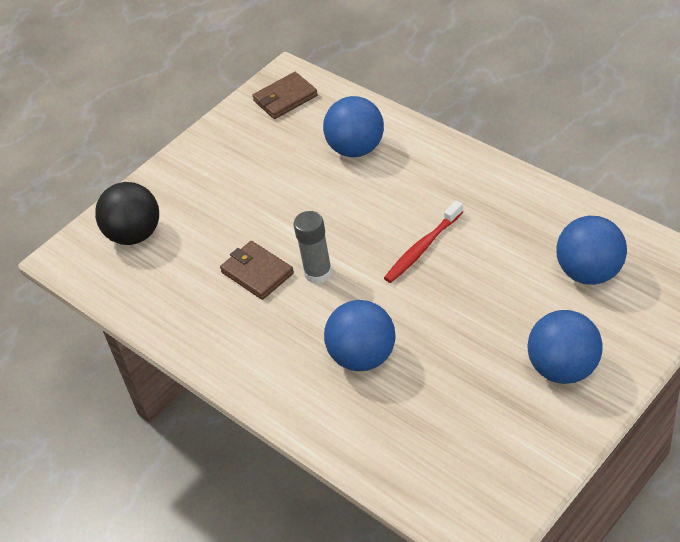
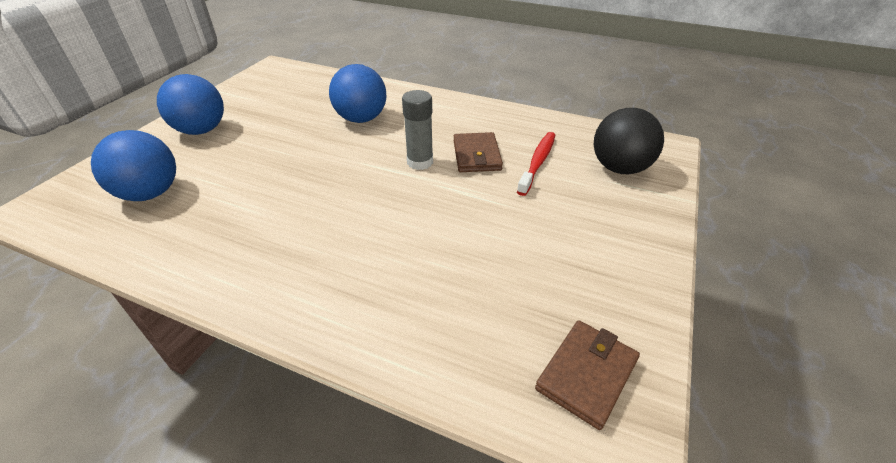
camera: 155 degrees right, 5 degrees down
brown wallet [220,241,294,300] -> brown wallet turned 60 degrees clockwise [454,132,503,172]
blue ball [323,96,384,157] -> none
red toothbrush [384,201,463,283] -> red toothbrush moved to [517,132,555,196]

